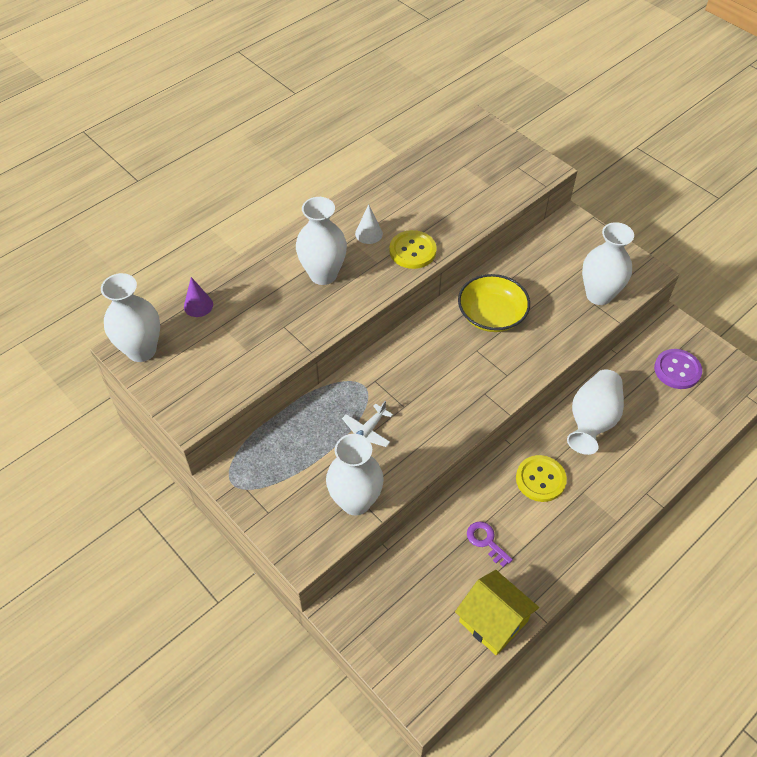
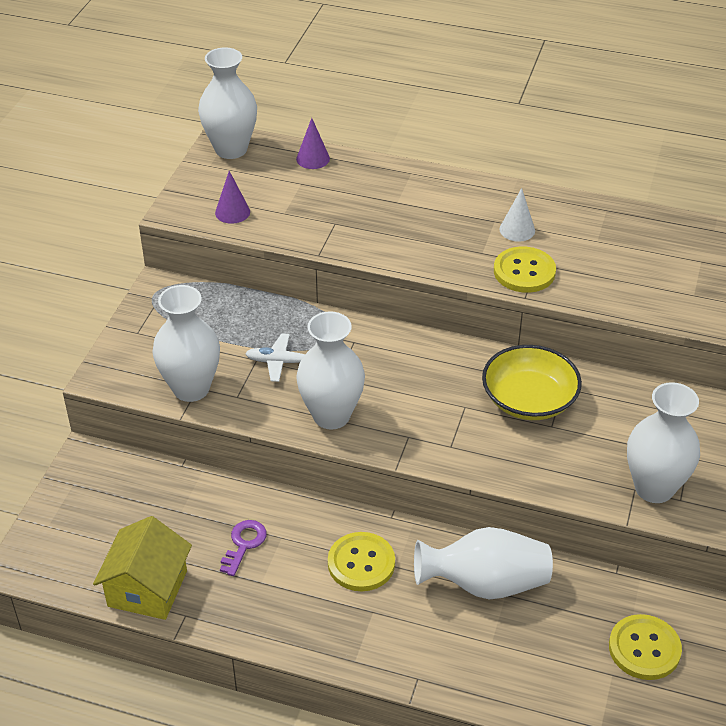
camera: 60 degrees right, 10 degrees down
white vase [296,197,347,285] -> white vase moved to [296,311,365,430]
purple button [654,349,702,389] -> yellow button [609,614,682,680]
none -> purple cone [215,171,250,224]

